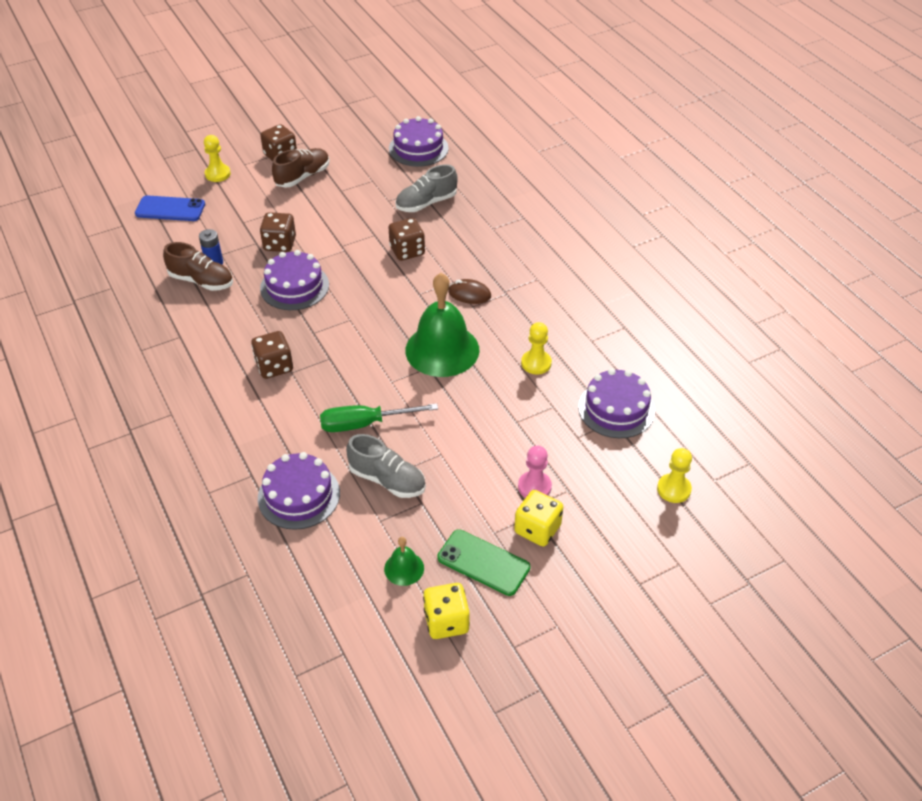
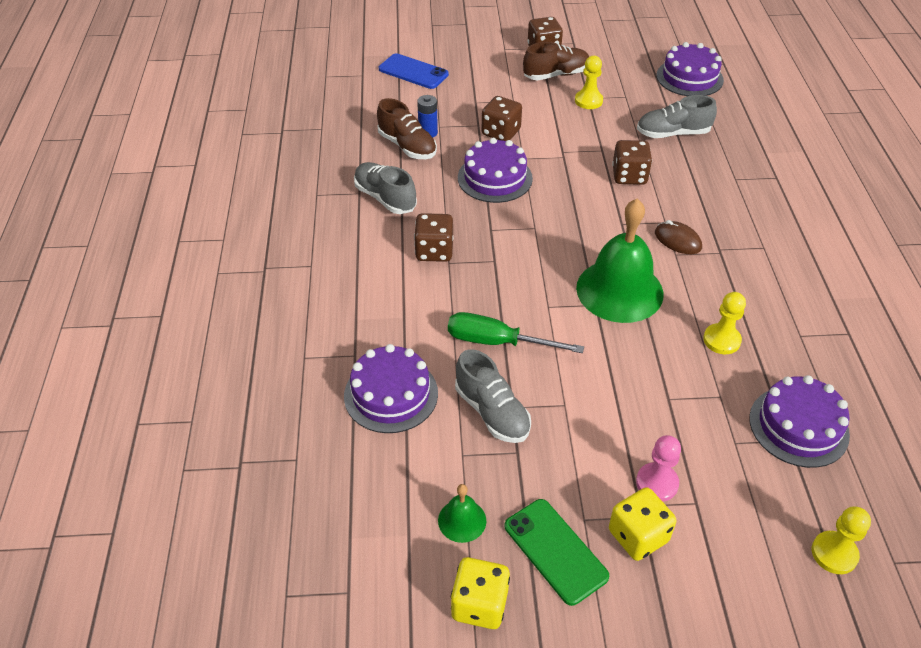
camera: 25 degrees right, 0 degrees up
yellow pawn [204,135,231,182] -> yellow pawn moved to [575,56,603,109]
none -> grey shoe [354,162,417,214]

